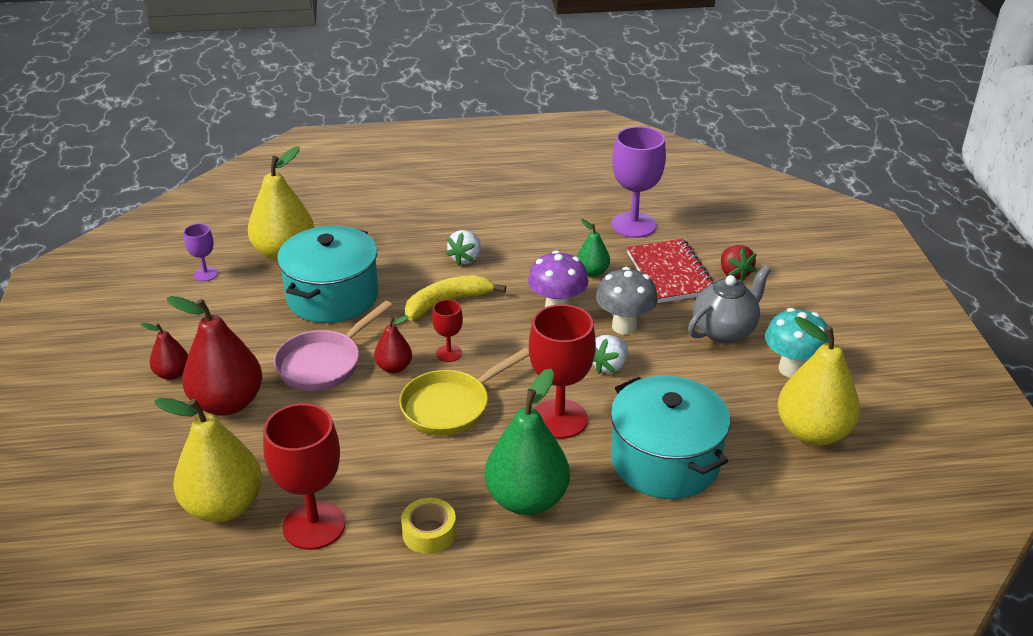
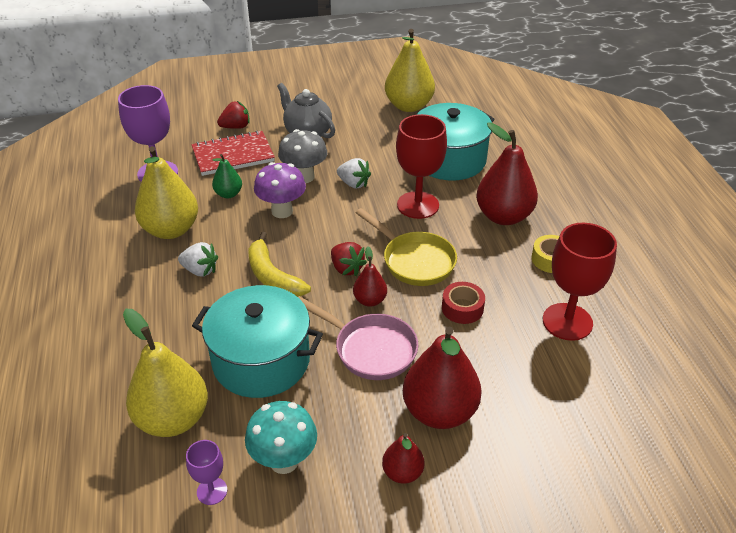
camera: 95 degrees left, 5 degrees up
yellow pear [154,398,262,522] -> yellow pear moved to [135,146,198,239]
red goblet [432,299,463,362] -> red strawberry [331,242,367,276]
green pear [485,369,570,515] -> red pear [476,122,538,225]
turquoise mushroom [765,308,829,378] -> turquoise mushroom moved to [245,401,317,474]
none -> red tape [442,282,485,324]

